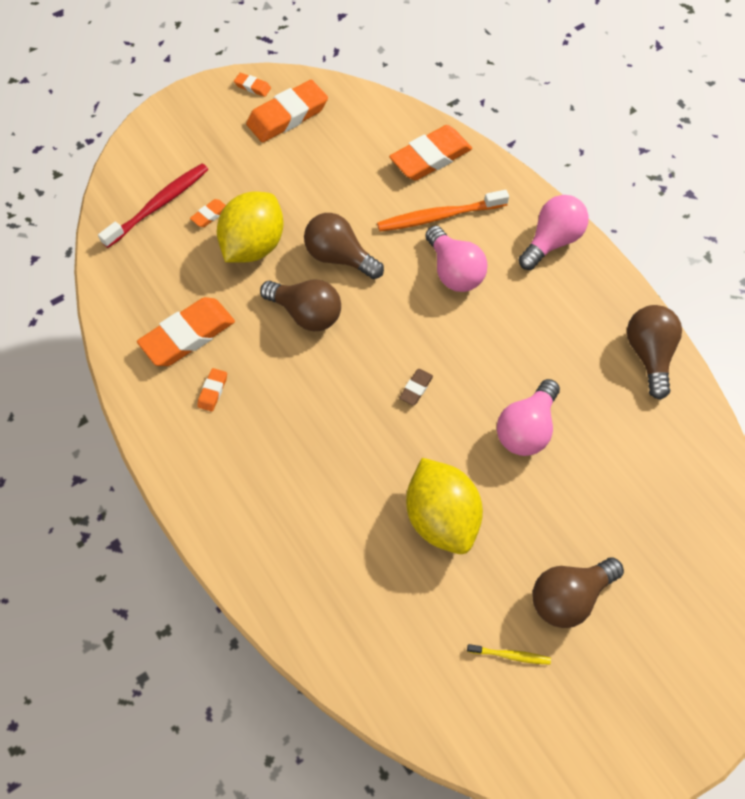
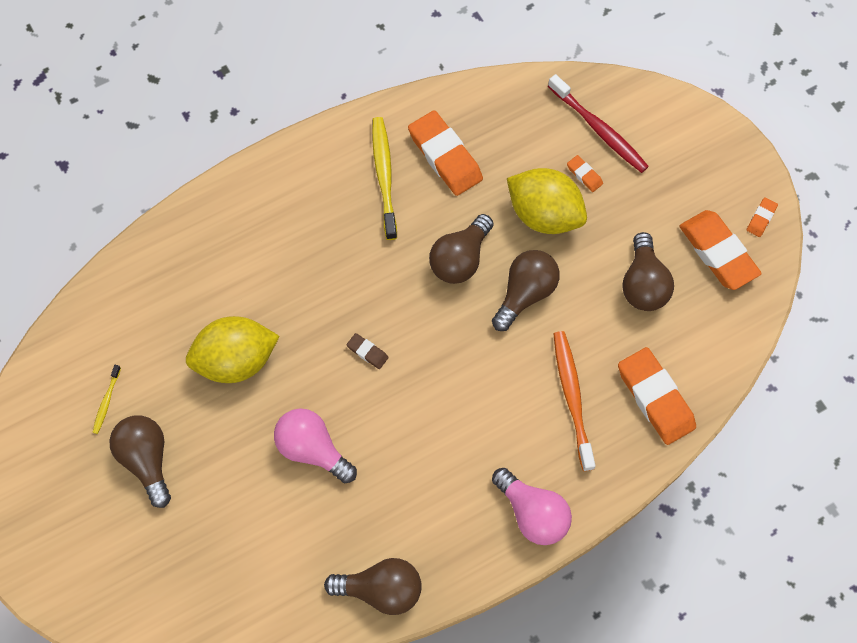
camera: 95 degrees right, 5 degrees up
orange eraser [197,368,227,412] -> yellow toothbrush [372,117,397,240]
pink light bulb [425,226,488,292] -> none
none -> brown light bulb [622,232,674,311]

